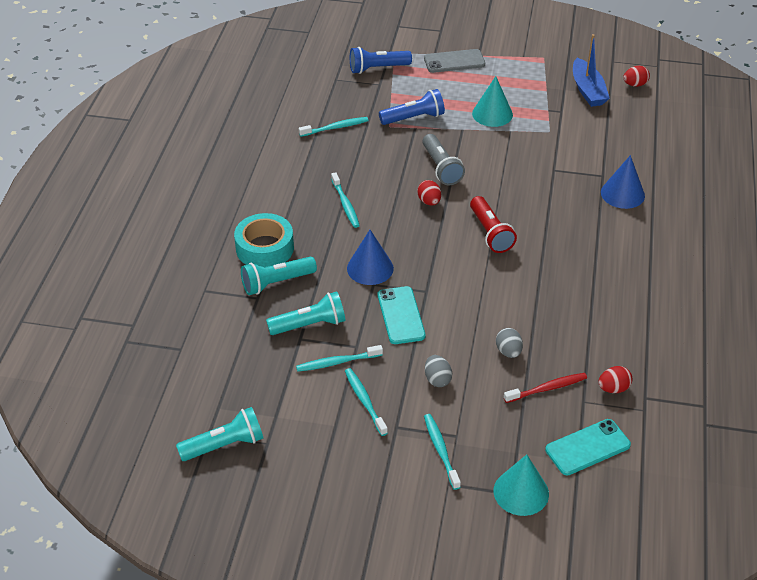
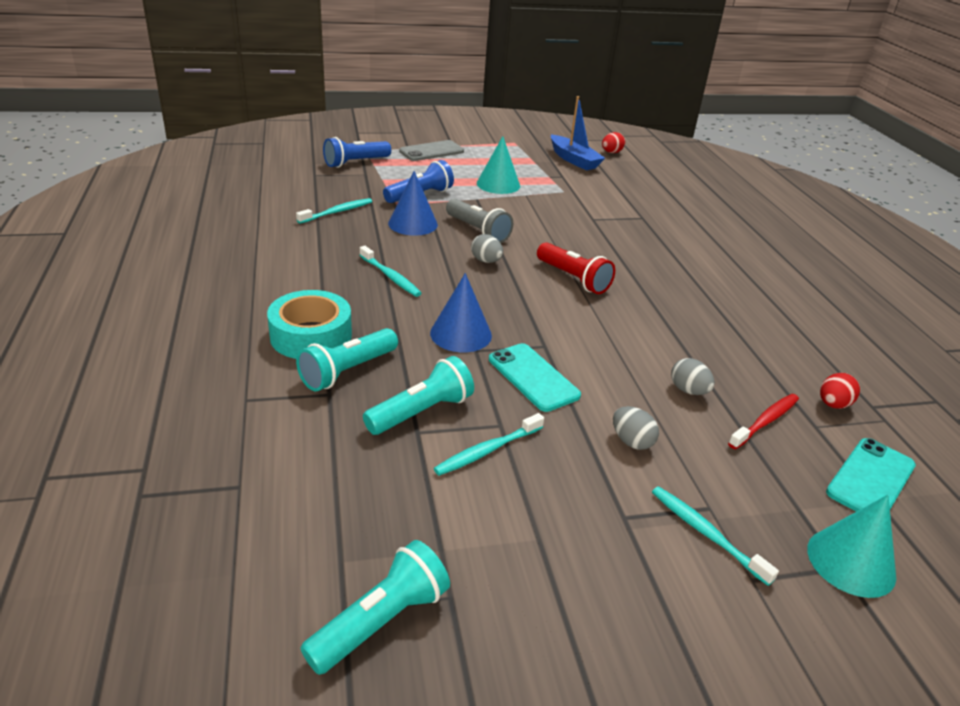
camera: 25 degrees left, 10 degrees down
turquoise toothbrush [345,368,388,436] -> none
red egg [417,180,441,206] -> grey egg [471,234,503,263]
blue cone [601,155,645,209] -> blue cone moved to [388,171,438,236]

